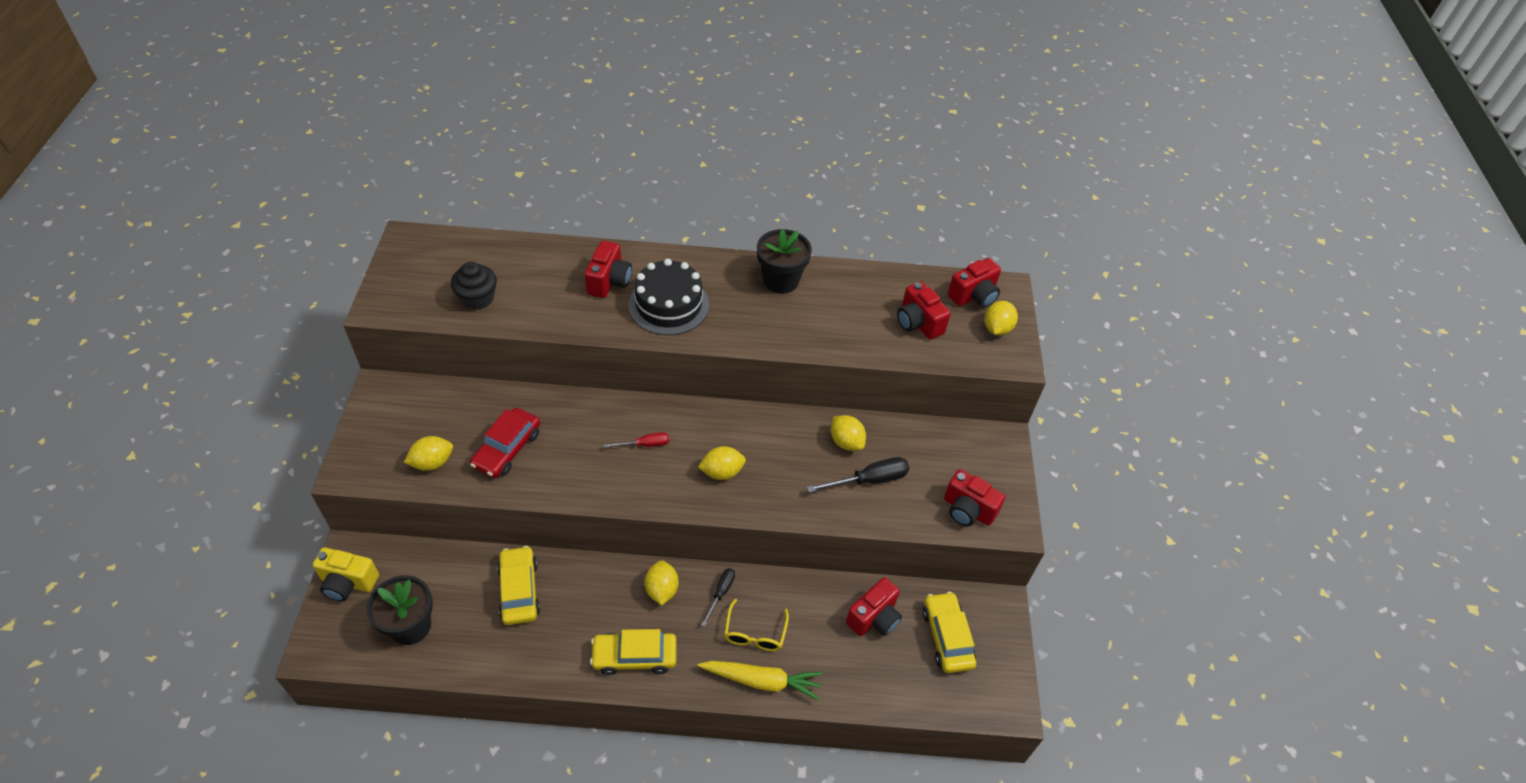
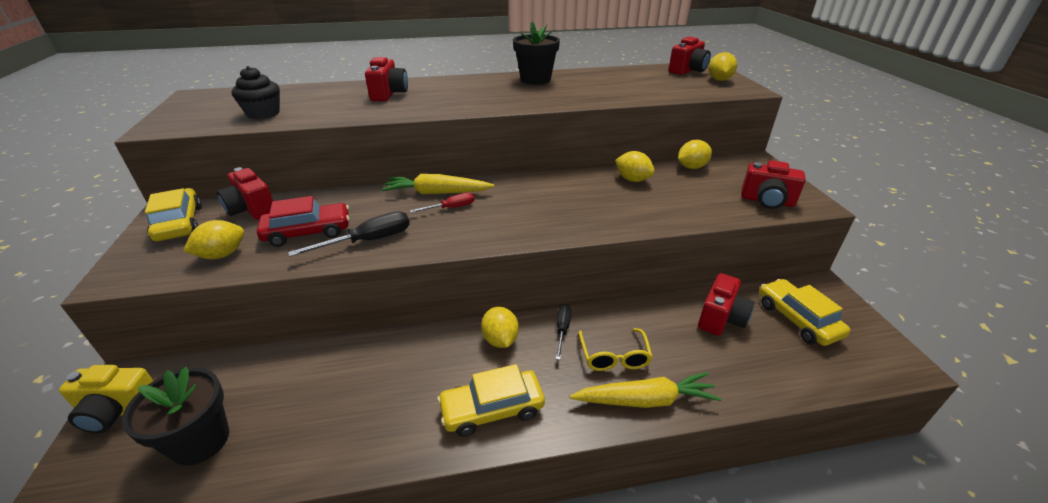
camera: 10 degrees left, 15 degrees down
red car [470,408,540,478] -> red car turned 120 degrees counterclockwise [257,196,349,247]
yellow car [497,546,540,625] -> yellow car moved to [145,188,202,242]
black cake [628,259,709,335] -> none
yellow lemon [698,446,746,480] -> yellow lemon moved to [678,140,712,169]
black screwdriver [807,457,909,493] -> black screwdriver moved to [288,211,410,257]
red camera [897,282,951,340] -> red camera moved to [217,167,273,220]
none -> yellow carrot [382,174,494,195]

